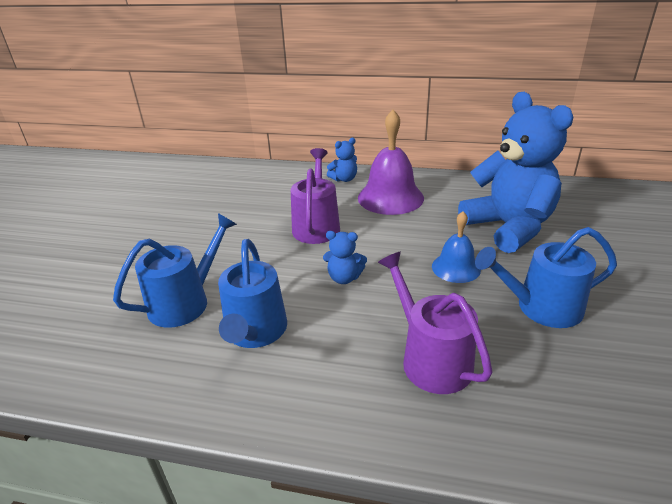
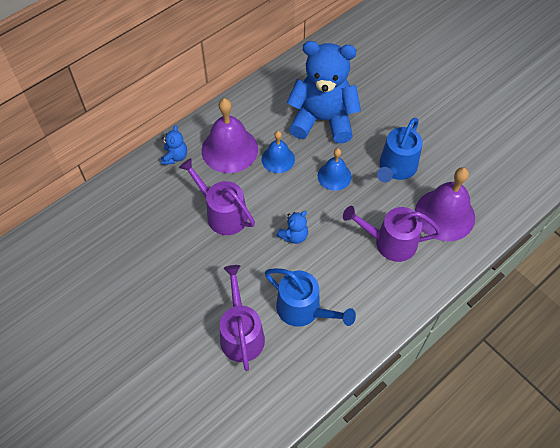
camera: 55 degrees left, 25 degrees up
blue watering can [113,213,237,328] -> purple watering can [220,265,265,371]
none -> blue bell [262,131,295,173]
none -> purple bell [415,167,475,241]

